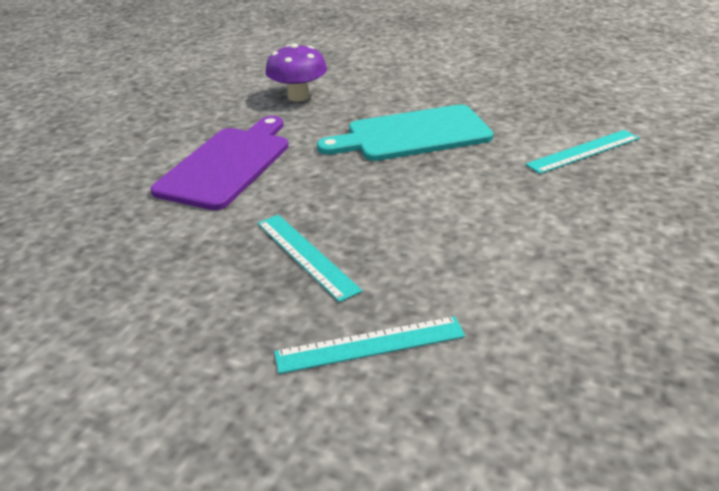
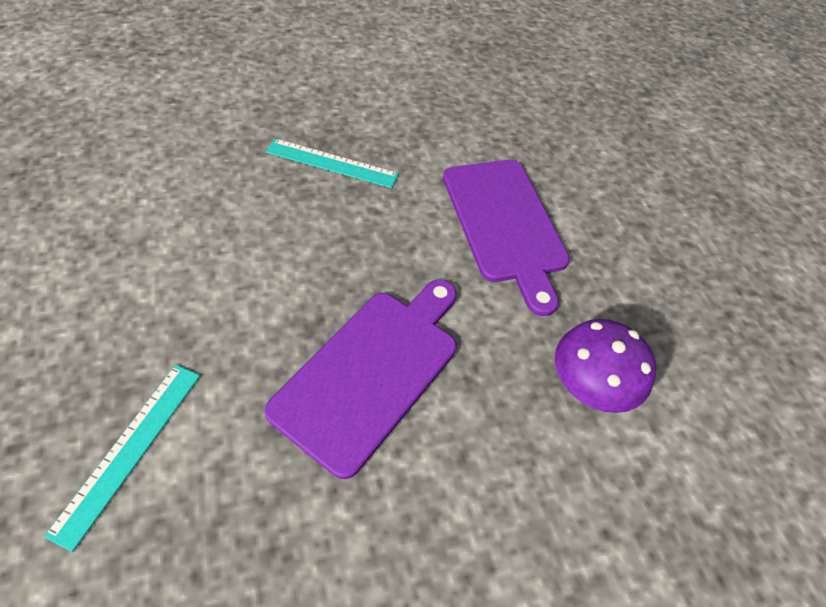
camera: 135 degrees right, 20 degrees up
turquoise ruler [274,316,465,374] -> none
turquoise cutting board [317,105,493,161] -> purple cutting board [264,279,457,479]

